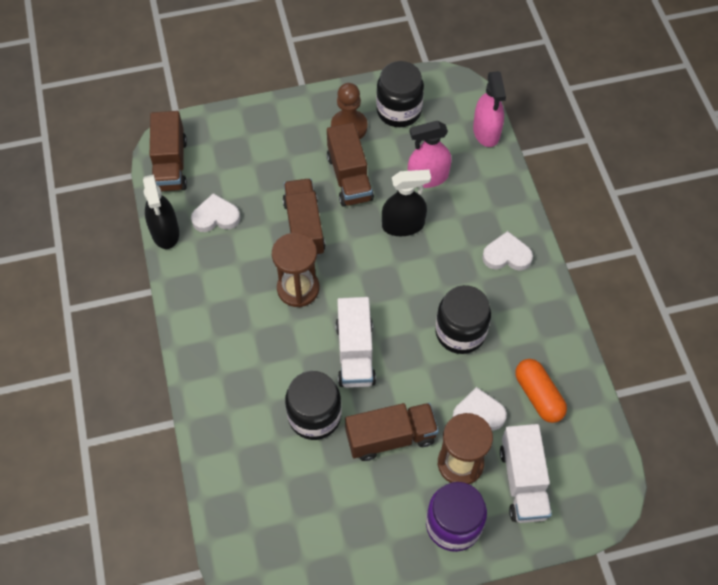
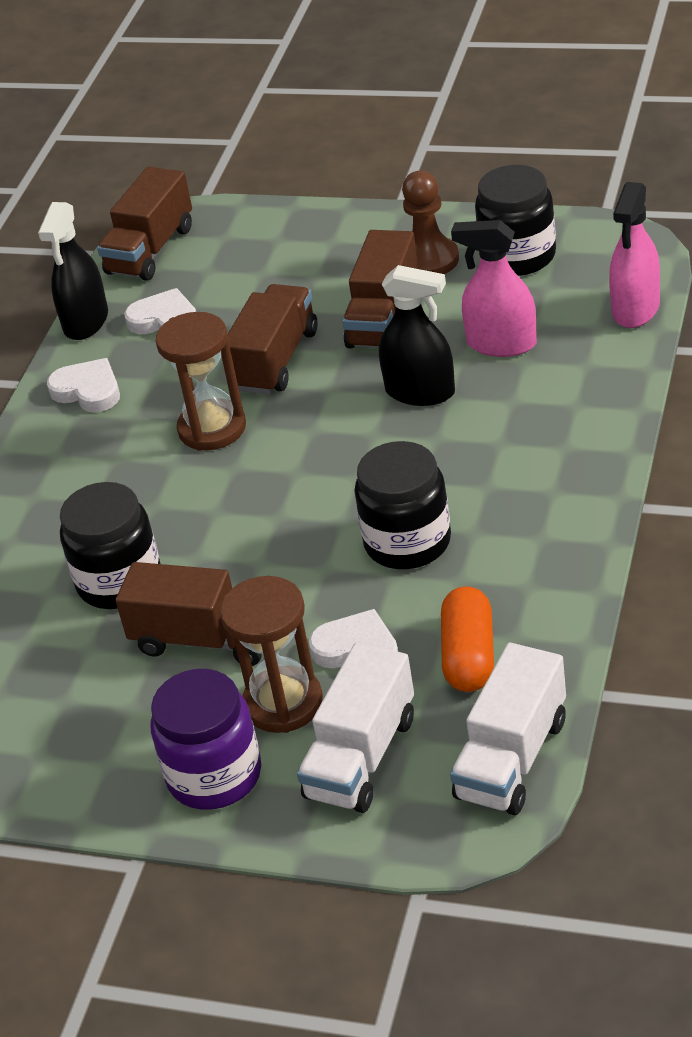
camera: 35 degrees right, 20 degrees down
white truck [336,297,376,388] -> white truck moved to [450,643,566,815]
white heart [482,231,533,271] -> white heart moved to [47,358,120,412]

